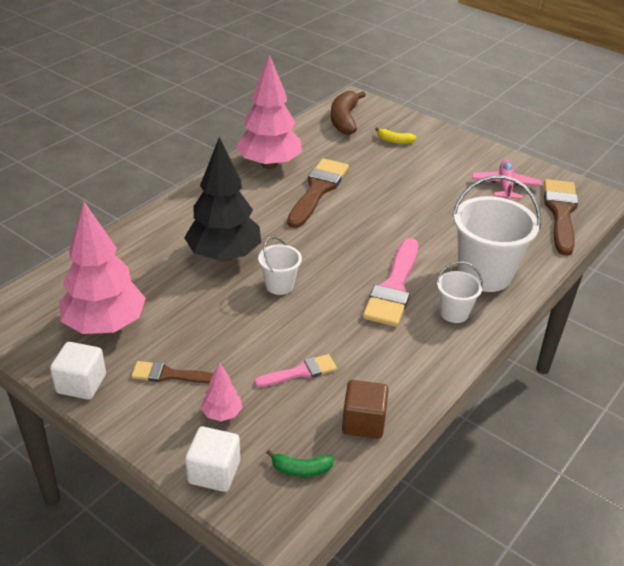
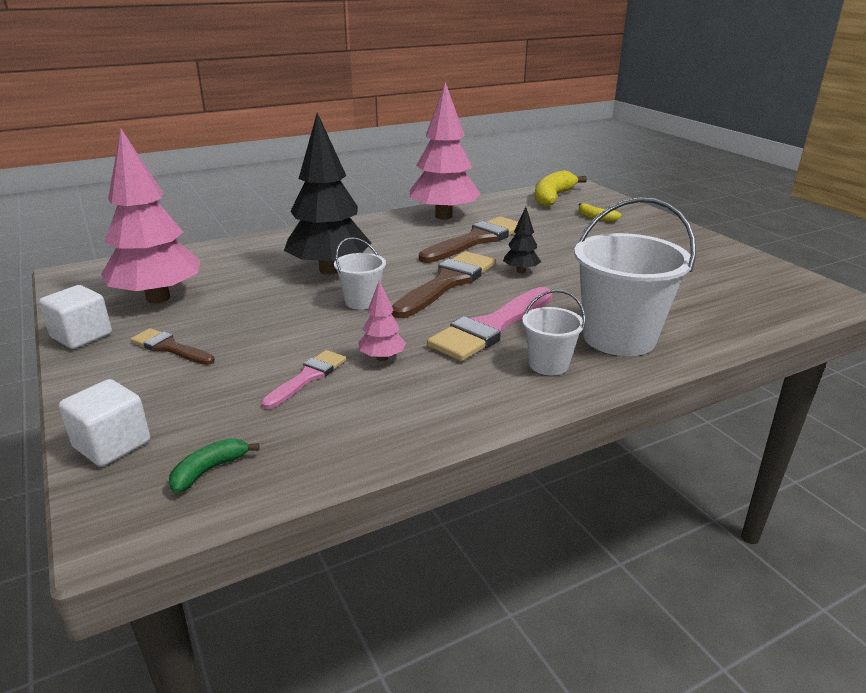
camera: 25 degrees right, 10 degrees down
pink tree [201,362,243,421] -> pink tree moved to [358,280,406,361]
pink brush [254,354,337,387] -> pink brush turned 60 degrees counterclockwise [261,350,346,409]
green banana [266,450,334,477] -> green banana turned 105 degrees clockwise [169,438,260,493]
brown banana [331,91,366,135] -> yellow banana [535,170,587,207]
brown cube [342,380,389,439] -> none
pink plane [472,160,542,200] -> none
brown brush [544,179,578,256] -> brown brush moved to [392,251,495,318]
none -> black tree [503,207,541,273]

